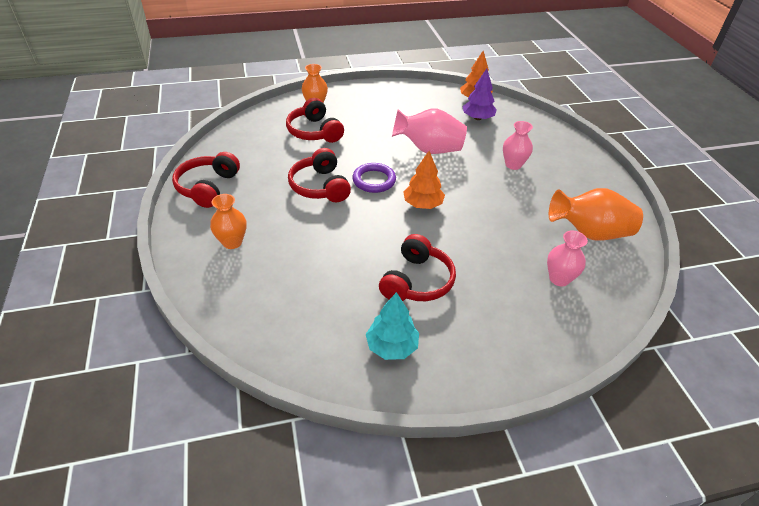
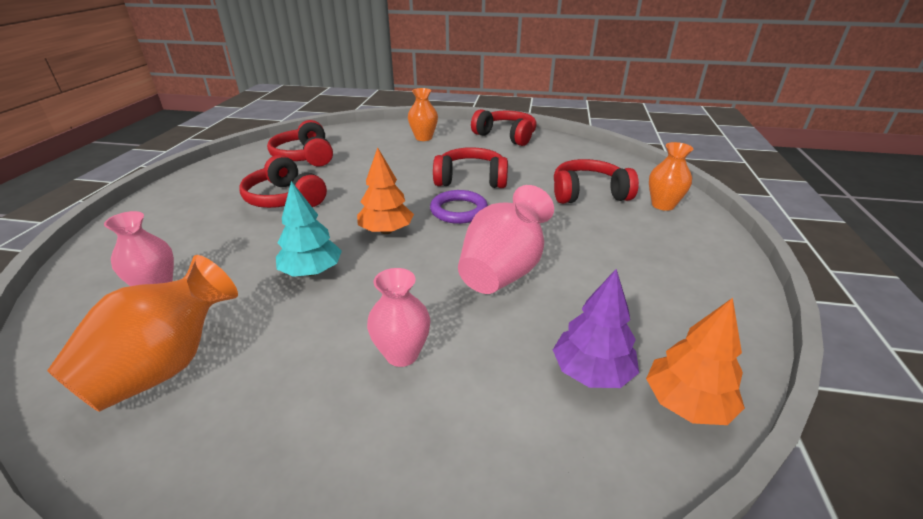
camera: 115 degrees right, 10 degrees down
turquoise tree [366,292,419,360] -> turquoise tree moved to [276,181,342,277]
none -> red headphones [267,120,333,166]

